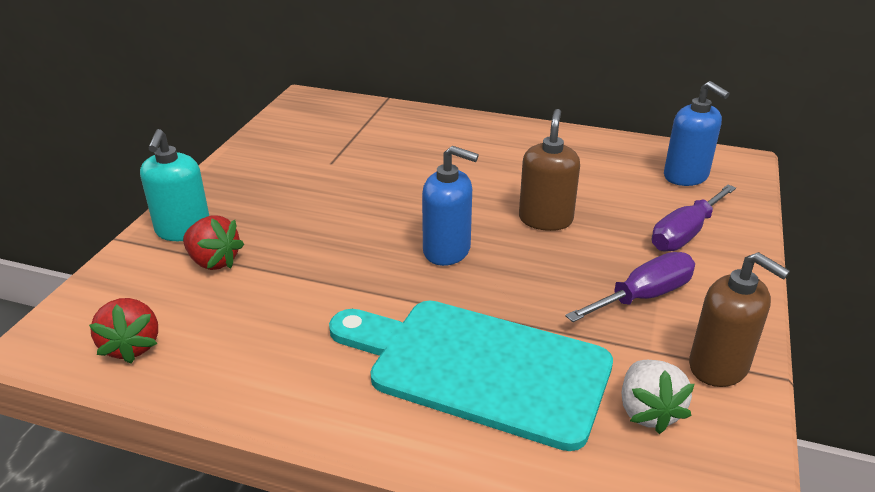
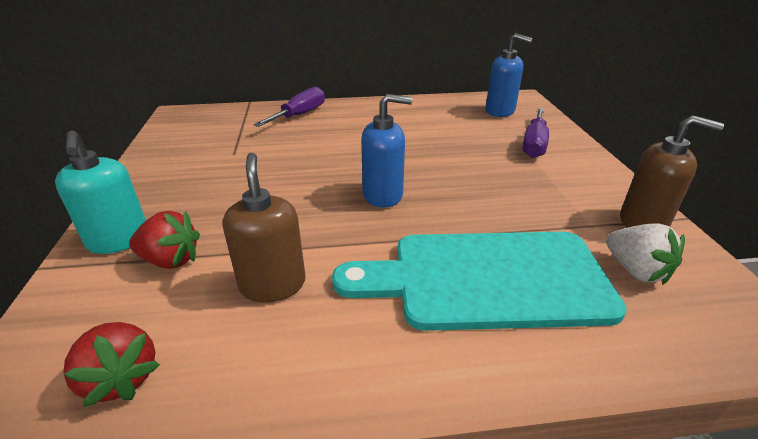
camera: 25 degrees left, 0 degrees up
brown soap dispenser [519,109,580,231] -> brown soap dispenser moved to [223,153,305,303]
purple screwdriver [565,252,695,322] -> purple screwdriver moved to [253,87,325,127]

